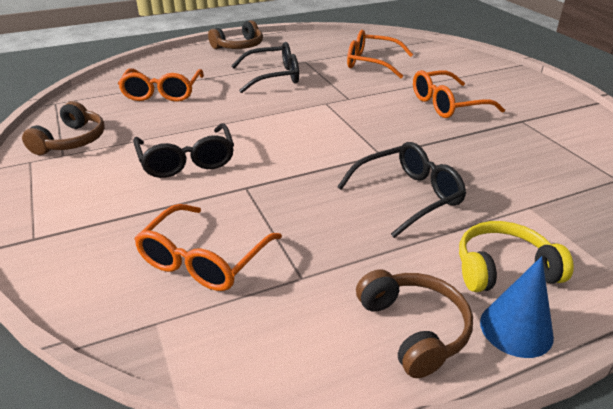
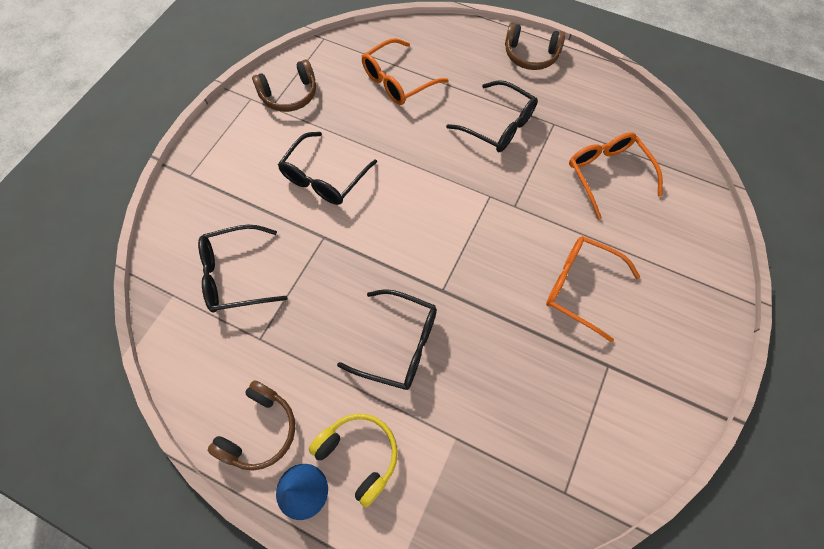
camera: 50 degrees right, 30 degrees up
orange glasses [134,204,282,291] -> black glasses [198,225,287,312]

